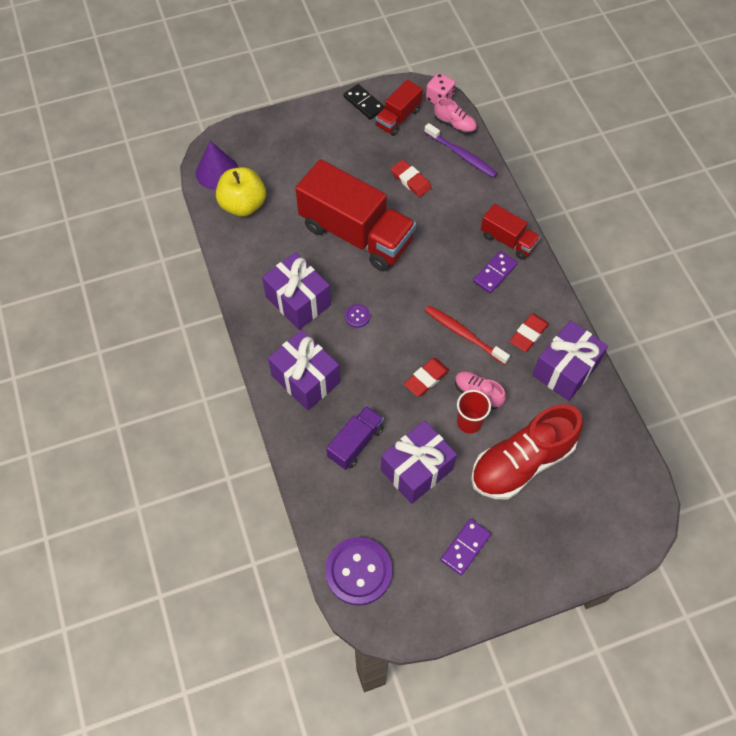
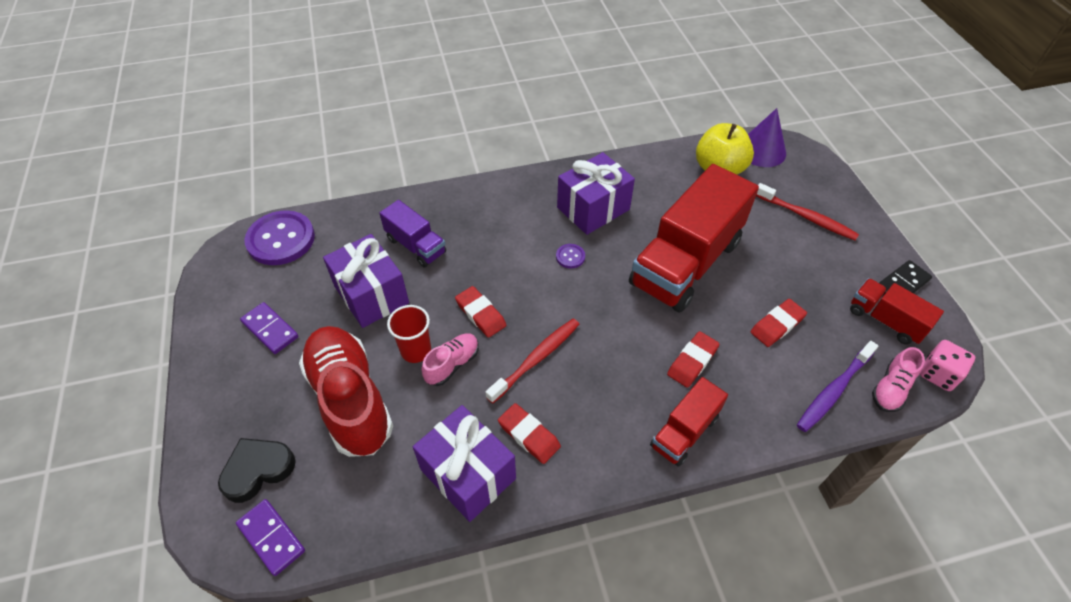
camera: 95 degrees right, 10 degrees down
purple gift [268,330,340,411] -> none
purple domino [473,251,518,294] -> purple domino moved to [236,499,305,576]
none -> black heart [218,438,296,503]
none -> red eraser [667,331,720,388]
none -> red toothbrush [756,183,859,240]

